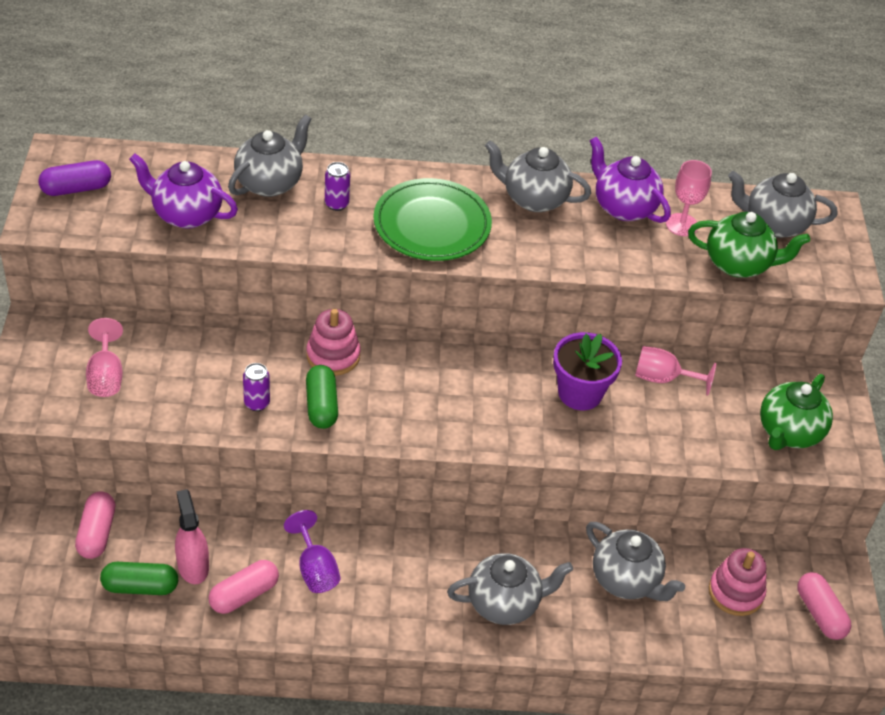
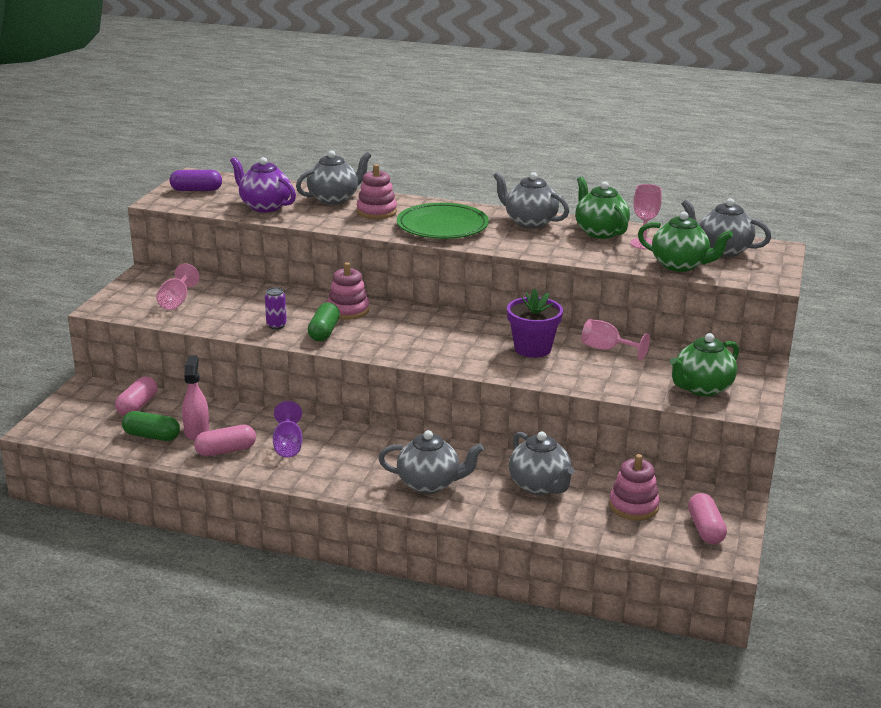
camera: 20 degrees right, 20 degrees down
purple can [325,162,350,211] -> pink stacking toy [357,164,397,219]
purple teapot [590,136,671,223] -> green teapot [575,177,630,239]

